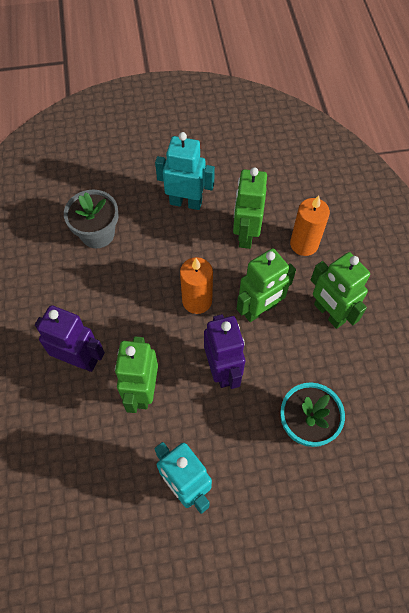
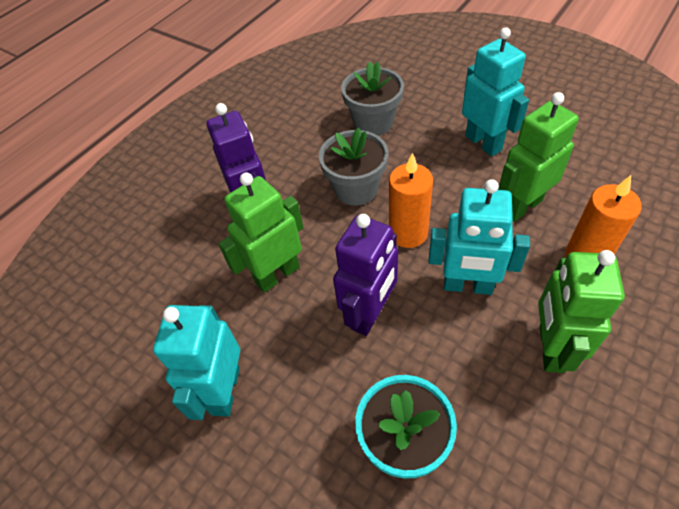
camera: 50 degrees right, 10 degrees down
green robot [237,248,296,322] -> turquoise robot [428,179,530,295]
none -> grey flower pot [319,127,389,206]

